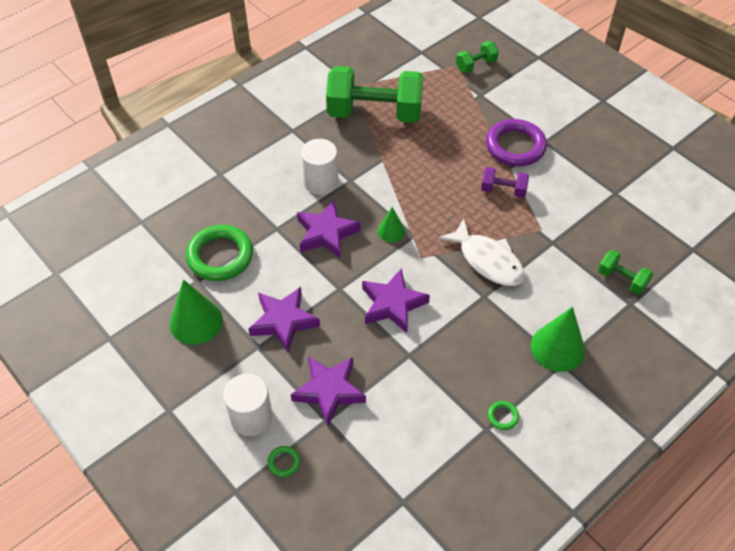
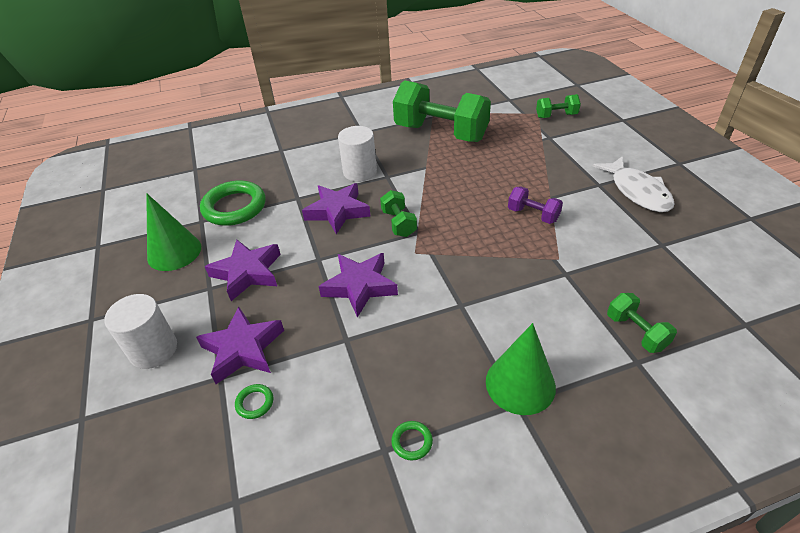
camera: 25 degrees right, 10 degrees down
green ring [267,446,300,477] -> green ring moved to [235,384,273,419]
green cone [378,207,405,242] -> green dumbbell [380,190,417,237]
white fish [438,218,525,286] -> white fish moved to [593,156,675,212]
purple ring [486,119,547,166] -> none

